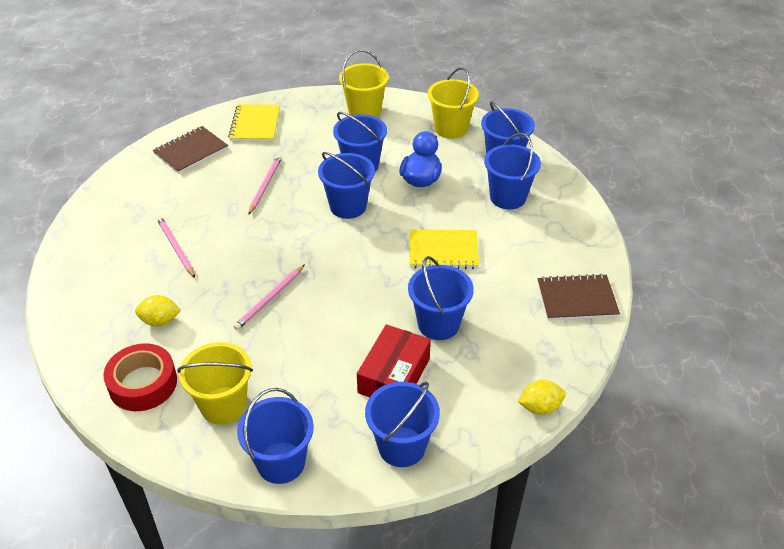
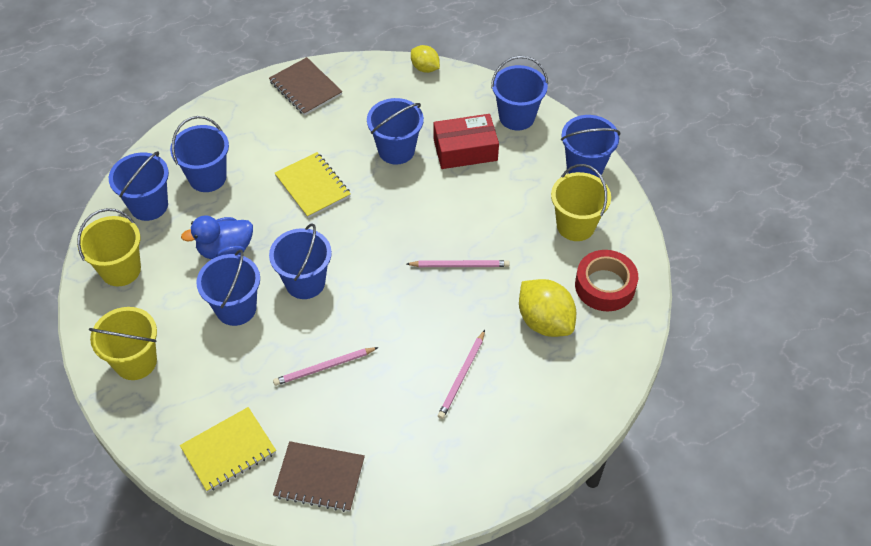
camera: 125 degrees left, 10 degrees up
yellow lemon [135,295,181,327] -> yellow lemon [519,279,576,337], size x1.70

